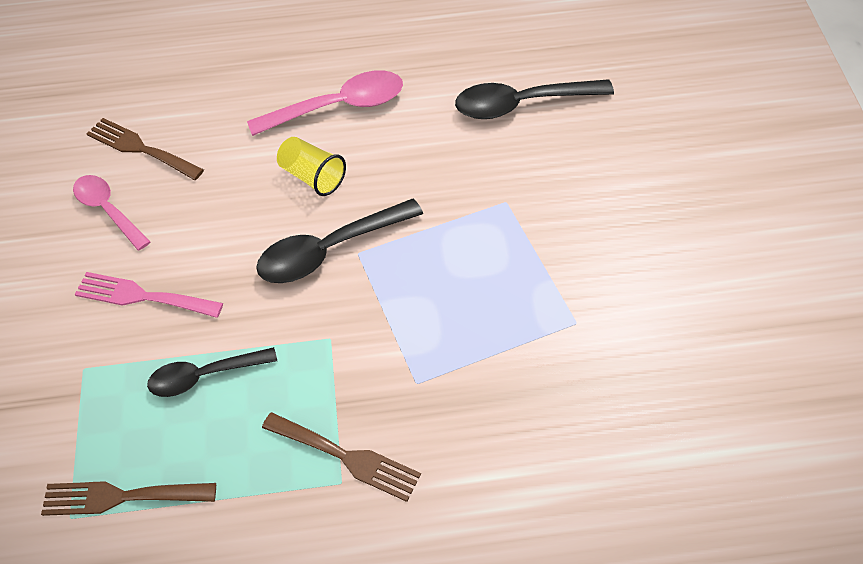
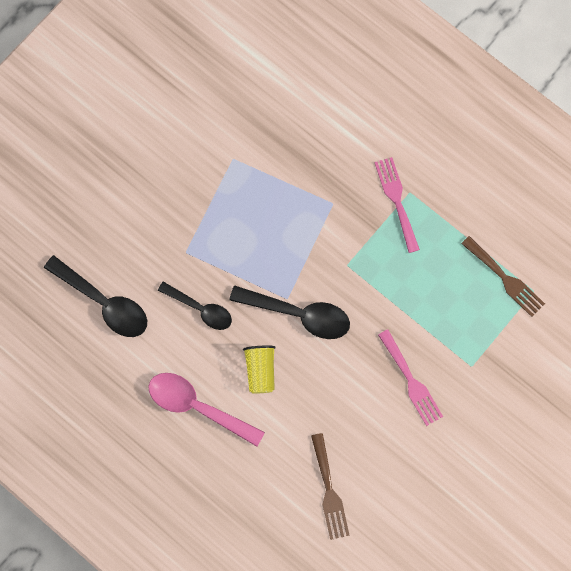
camera: 135 degrees left, 20 degrees up
pink spoon [73,175,151,251] -> none
black spoon [147,347,277,397] -> black spoon moved to [158,282,232,330]
brown fork [262,412,421,502] -> pink fork [375,157,420,253]

